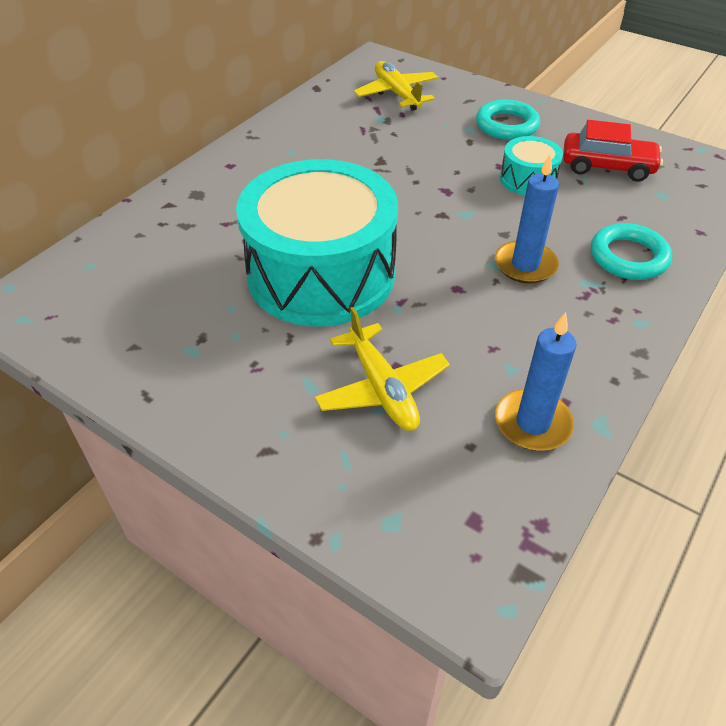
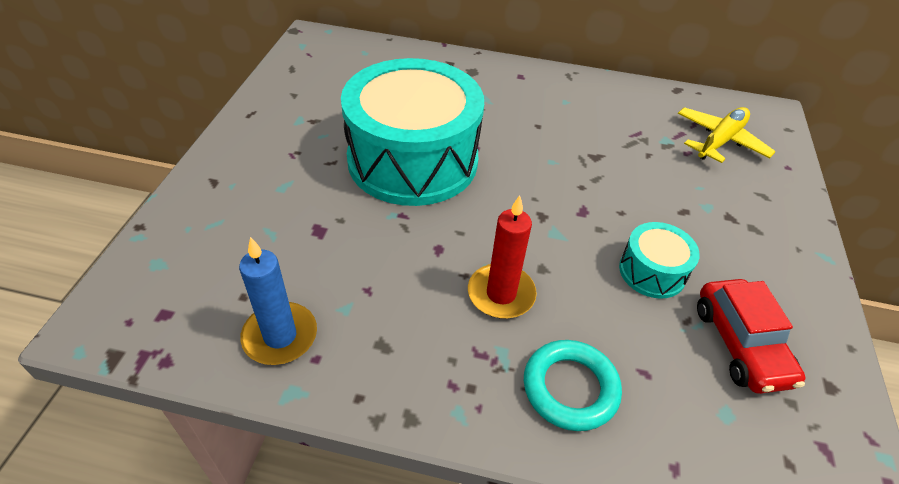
camera: 65 degrees right, 0 degrees up
yellow plane [315,307,450,431] -> none
turquoise ring [476,100,540,140] -> none
blue candle [495,155,559,284] -> red candle [468,195,537,319]

